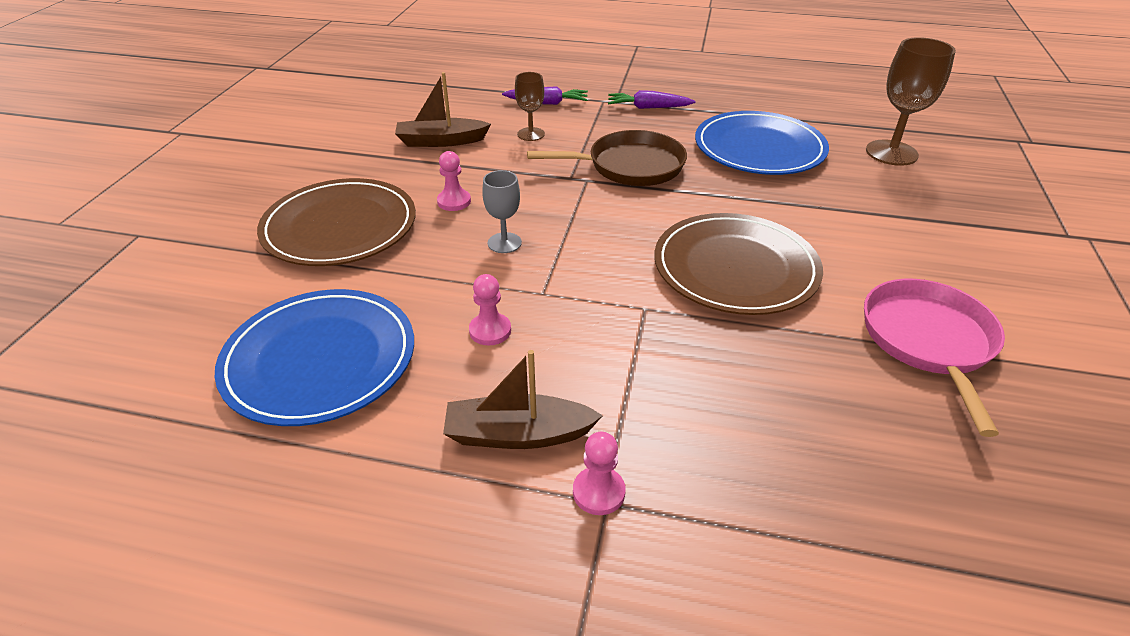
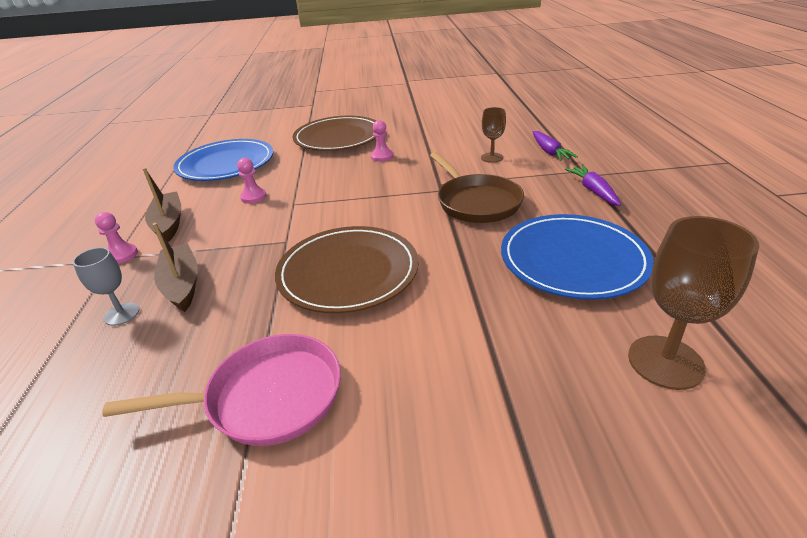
camera: 75 degrees right, 5 degrees down
brown boat [395,72,491,147] -> brown boat moved to [152,223,198,312]
grey goblet [482,170,522,253] -> grey goblet moved to [73,247,139,326]

